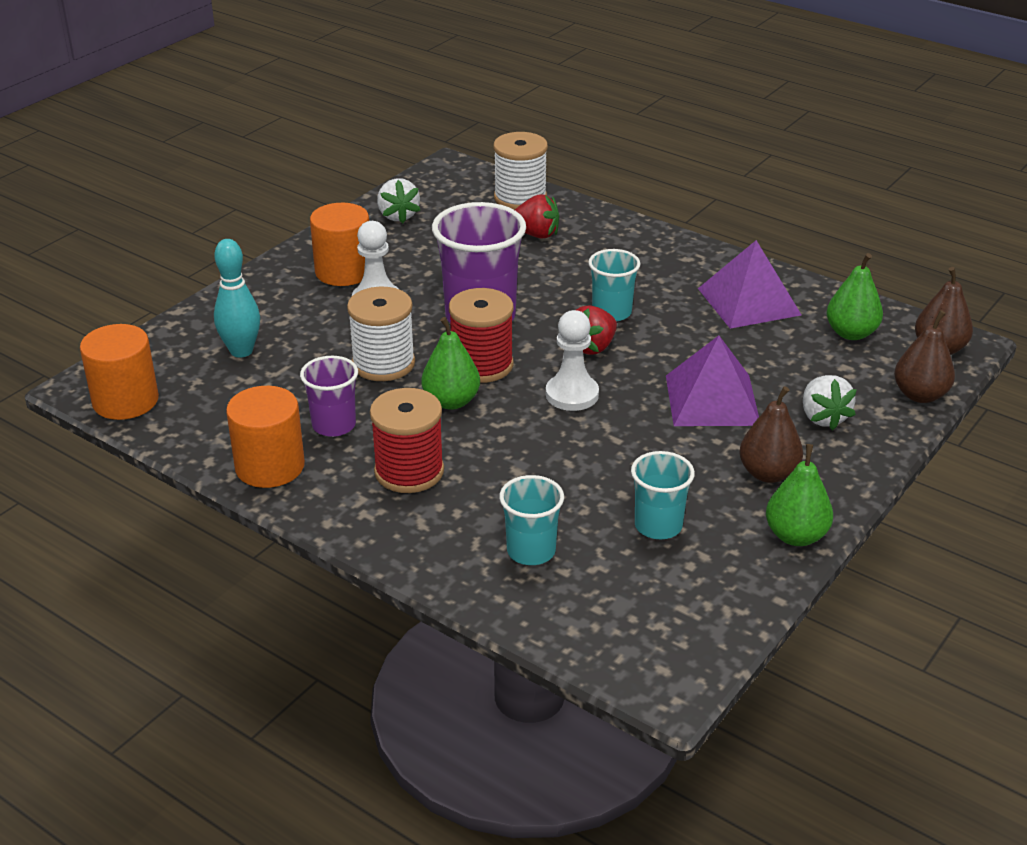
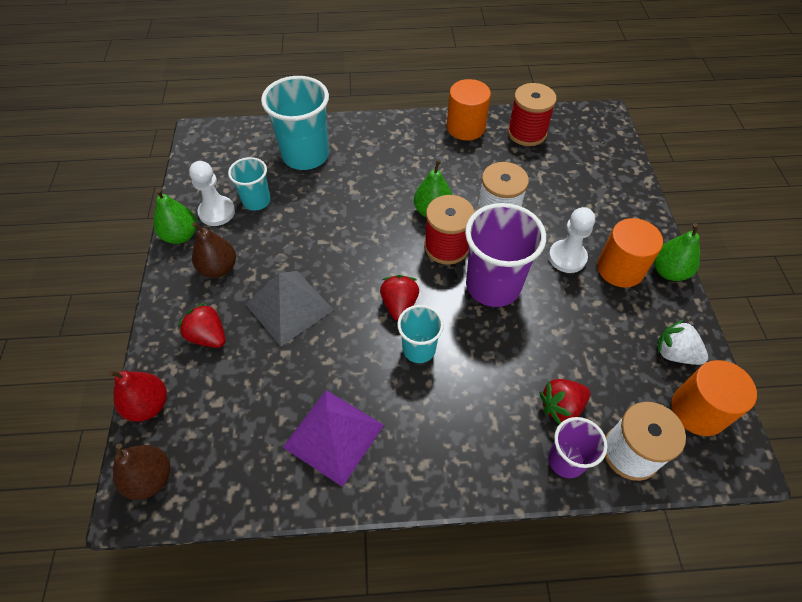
camera: 140 degrees right, 20 degrees up
orange cylinder [80,324,159,420] -> orange cylinder moved to [671,360,757,436]
turquoise bowling pin [214,239,260,358] -> none
purple cup [300,356,358,437] -> purple cup moved to [548,417,607,478]
red spool [370,388,444,493] -> red spool moved to [508,83,557,146]
turquoise cup [499,475,564,565] -> turquoise cup [261,76,329,170], size x1.78
white pawn [546,310,599,411] -> white pawn moved to [189,161,235,226]
purple pyramid [666,335,759,426] -> grey pyramid [245,271,333,346]
white strawberry [803,375,857,430] -> red strawberry [178,303,226,348]
green pear [827,253,883,340] -> green pear moved to [654,223,700,281]
brown pear [894,310,955,403] -> red pear [108,370,167,422]

